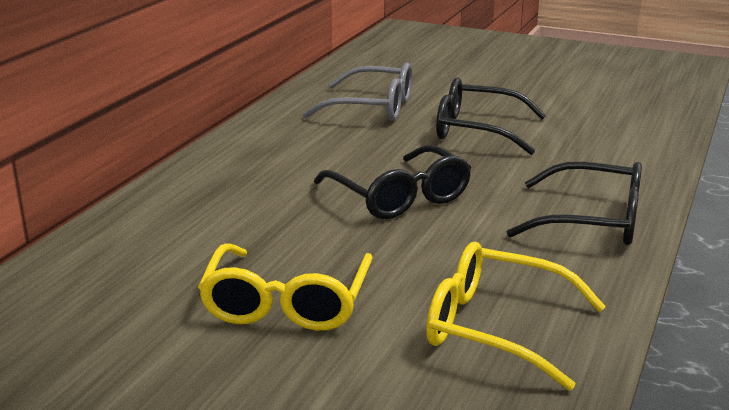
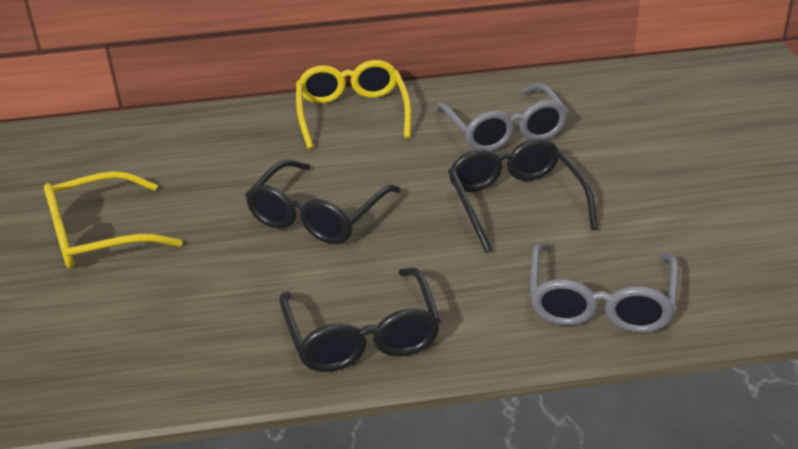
camera: 60 degrees right, 10 degrees up
yellow glasses [426,242,606,391] -> yellow glasses moved to [296,60,411,150]
none -> grey glasses [529,242,679,333]

